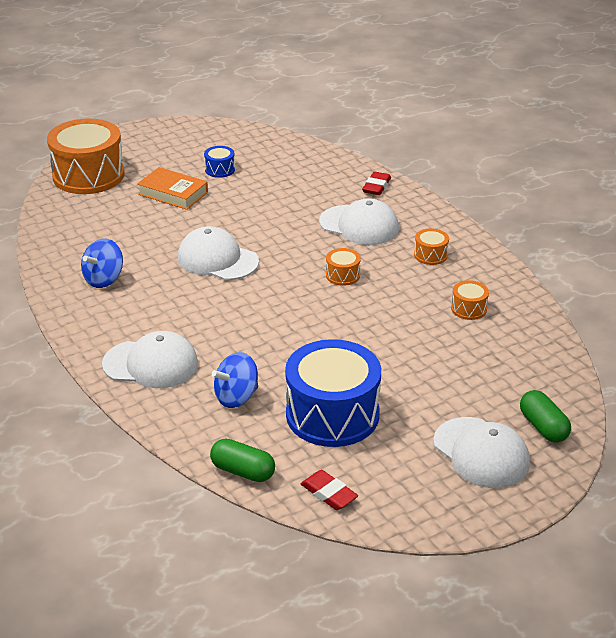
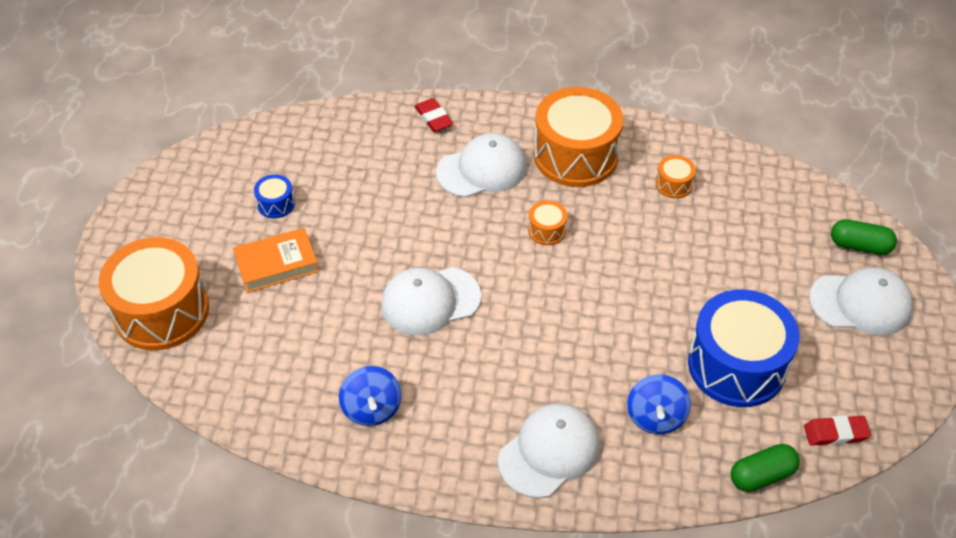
camera: 50 degrees left, 15 degrees up
orange drum [414,228,449,265] -> orange drum [534,87,623,187], size x2.35

